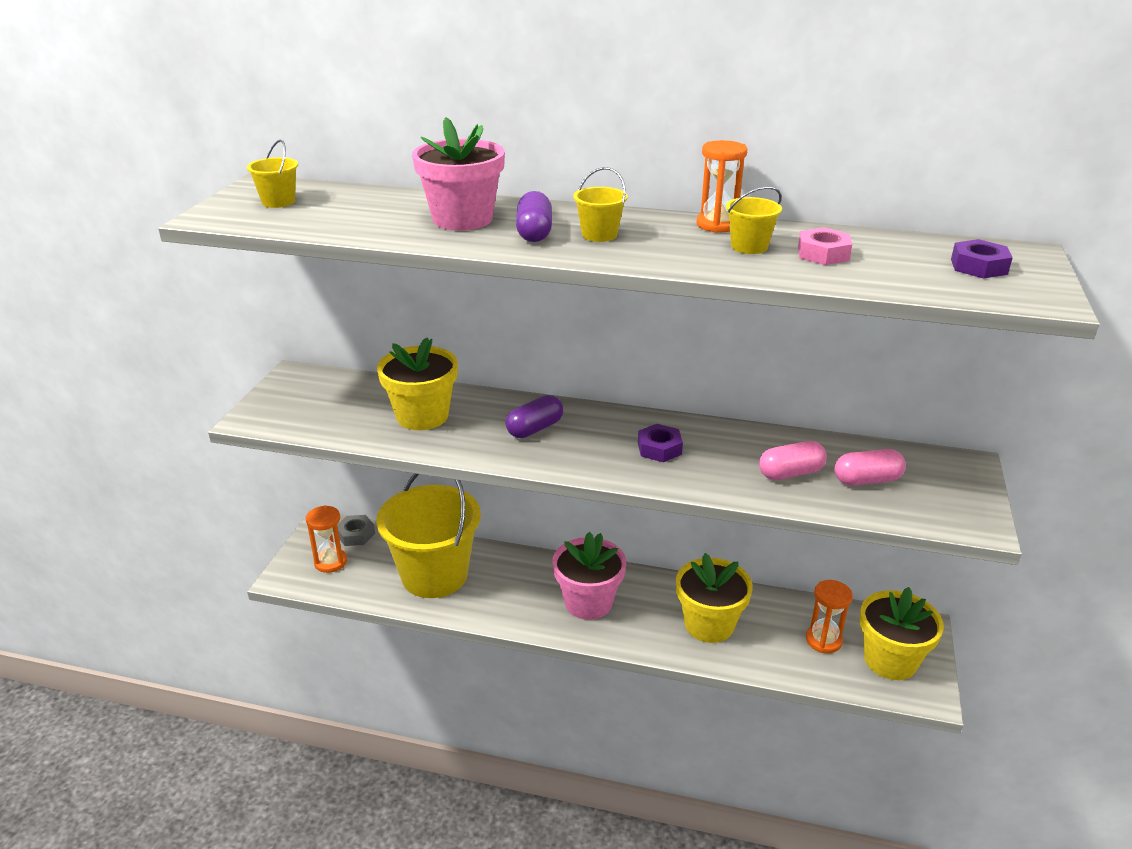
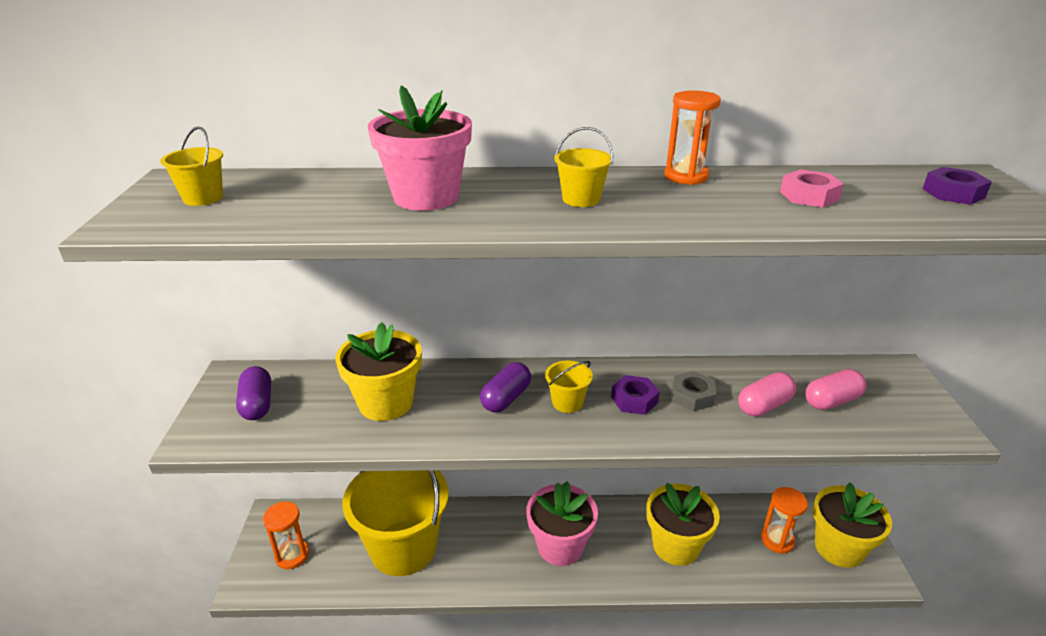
camera: 15 degrees left, 0 degrees up
grey nut [337,515,375,546] -> grey nut moved to [672,371,716,411]
purple capsule [516,191,552,242] -> purple capsule moved to [236,366,271,420]
yellow bucket [726,186,782,254] -> yellow bucket moved to [545,361,593,413]

